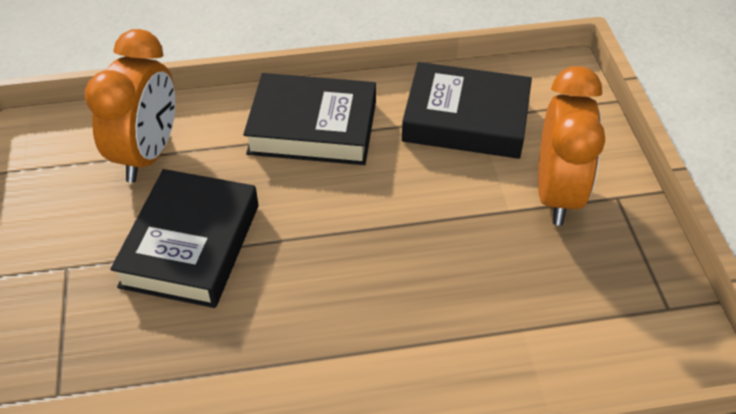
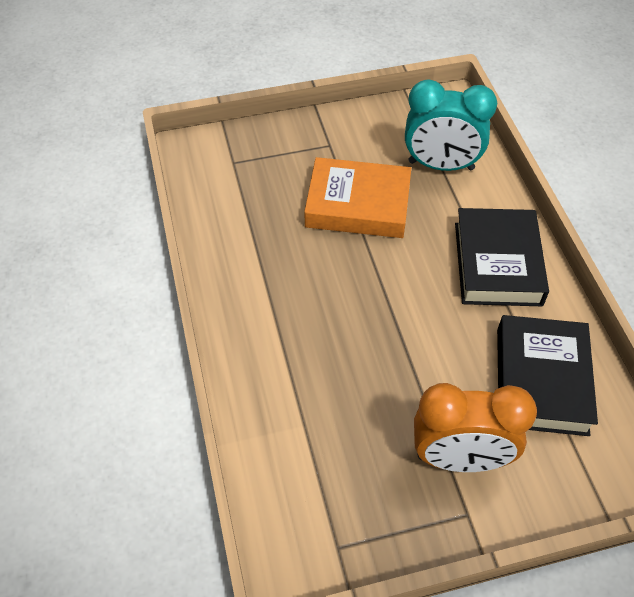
camera: 85 degrees right, 5 degrees up
orange clock [85,29,175,183] -> turquoise clock [405,79,497,171]
black book [110,169,258,308] -> orange book [304,157,411,238]

